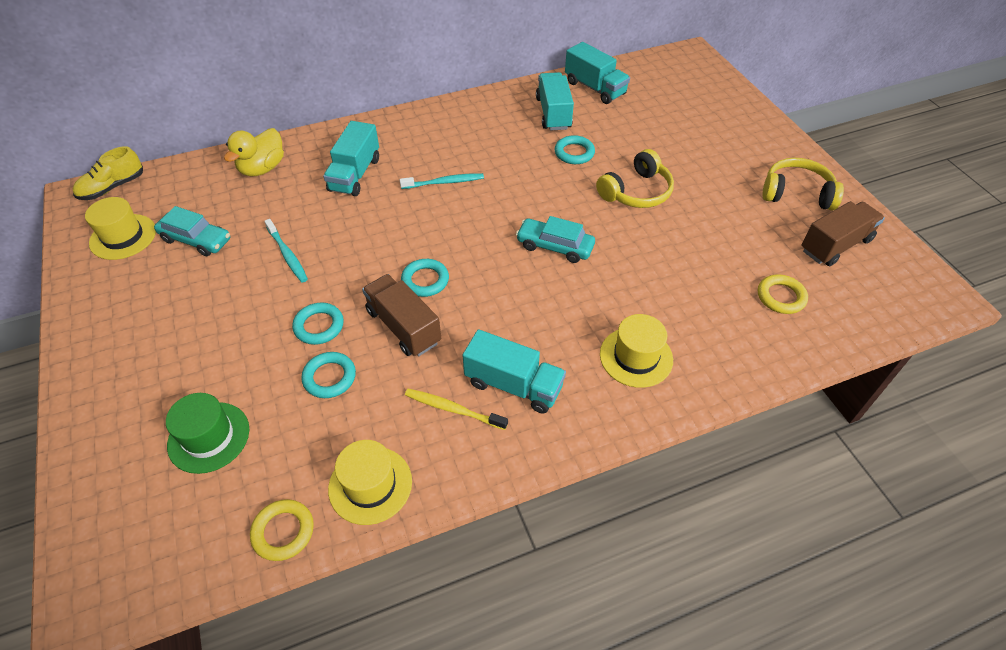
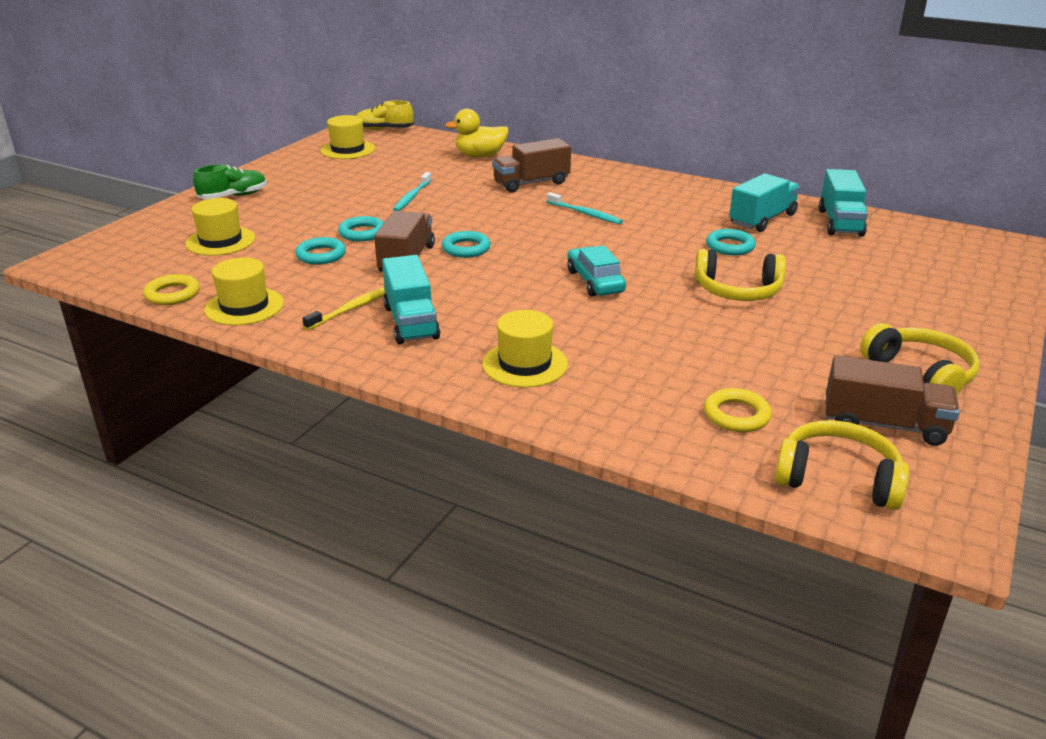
camera: 50 degrees right, 20 degrees down
turquoise car [154,206,230,256] -> none
green hat [166,393,249,474] -> yellow hat [185,198,255,256]
turquoise truck [323,121,379,196] -> brown truck [492,138,571,193]
yellow toothbrush [405,389,508,430] -> yellow toothbrush turned 60 degrees clockwise [302,287,385,330]
none -> green shoe [193,164,267,199]
none -> yellow headphones [775,420,909,510]

